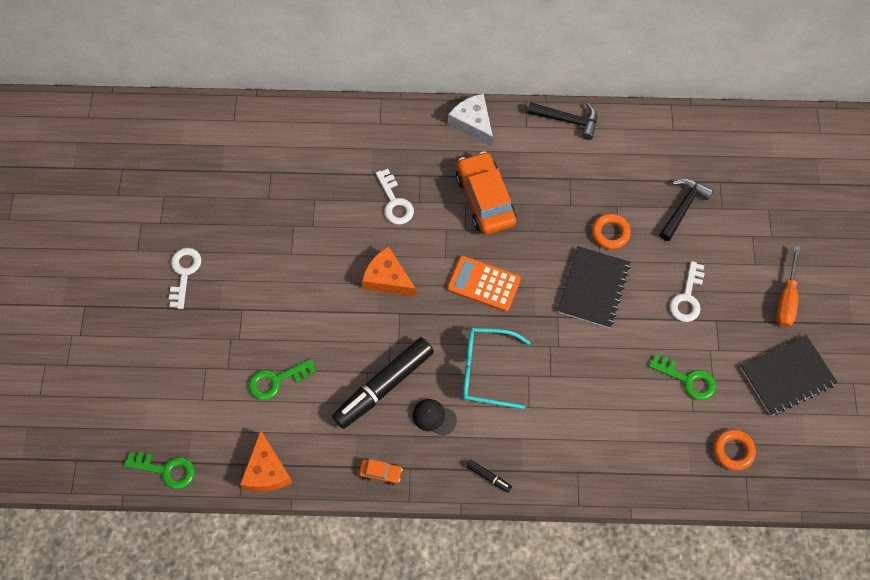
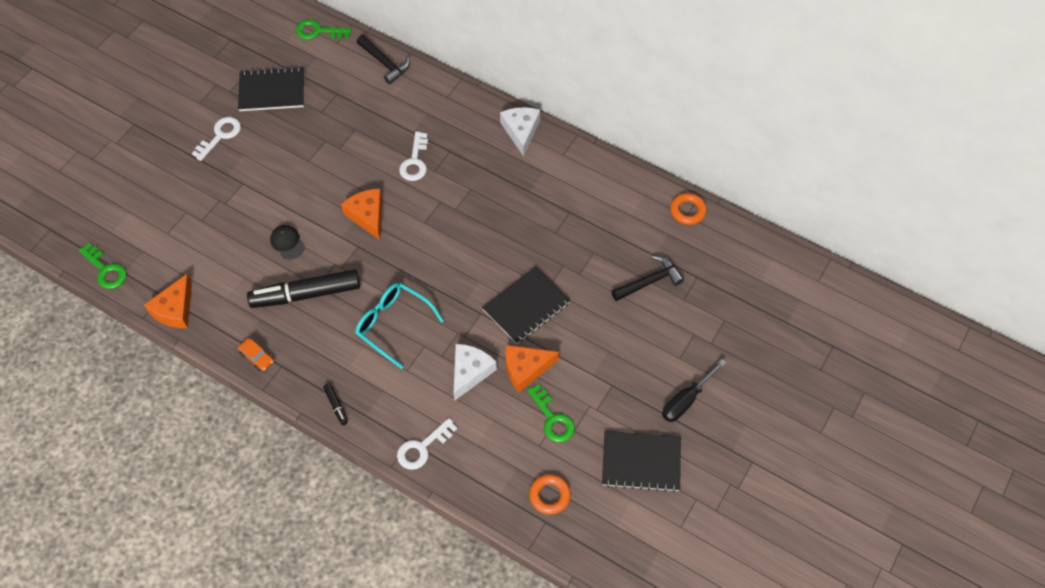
camera: 30 degrees right, 5 degrees down
green key [248,359,316,400] -> green key moved to [296,19,352,39]
black cap [413,399,457,436] -> black cap moved to [270,225,305,259]
orange calculator [447,256,521,312] -> none
orange car [456,151,517,235] -> none
black hammer [527,102,597,140] -> black hammer moved to [357,35,410,84]
orange ring [592,214,631,249] -> orange ring moved to [670,193,707,225]
white key [669,261,705,322] -> white key moved to [397,418,457,470]
orange screwdriver [776,246,800,327] -> black screwdriver [662,359,726,422]
none -> black notebook [238,67,304,111]
none -> white cheese [454,344,497,400]
none -> orange cheese [505,345,559,392]

